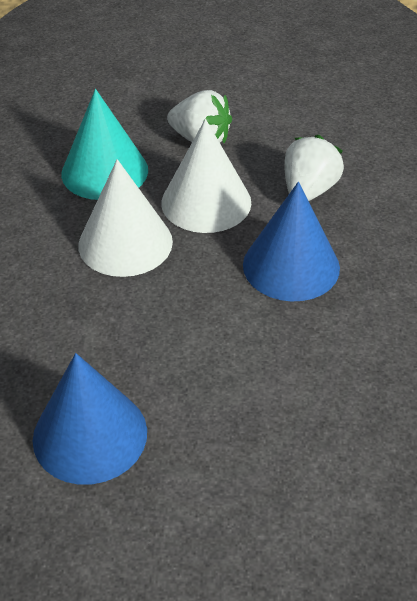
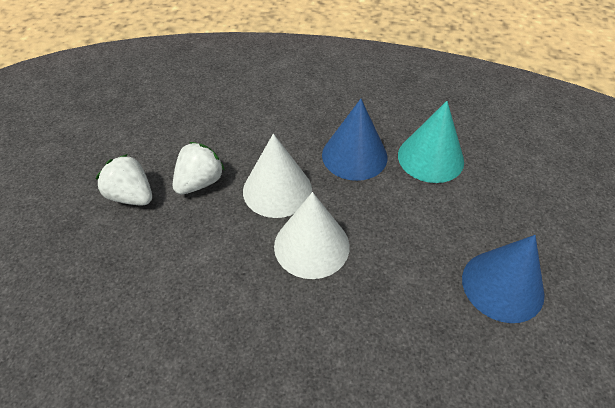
camera: 80 degrees left, 5 degrees up
turquoise cone [61,89,148,200] -> turquoise cone moved to [398,101,464,183]
white strawberry [284,135,344,201] -> white strawberry moved to [96,154,152,206]

